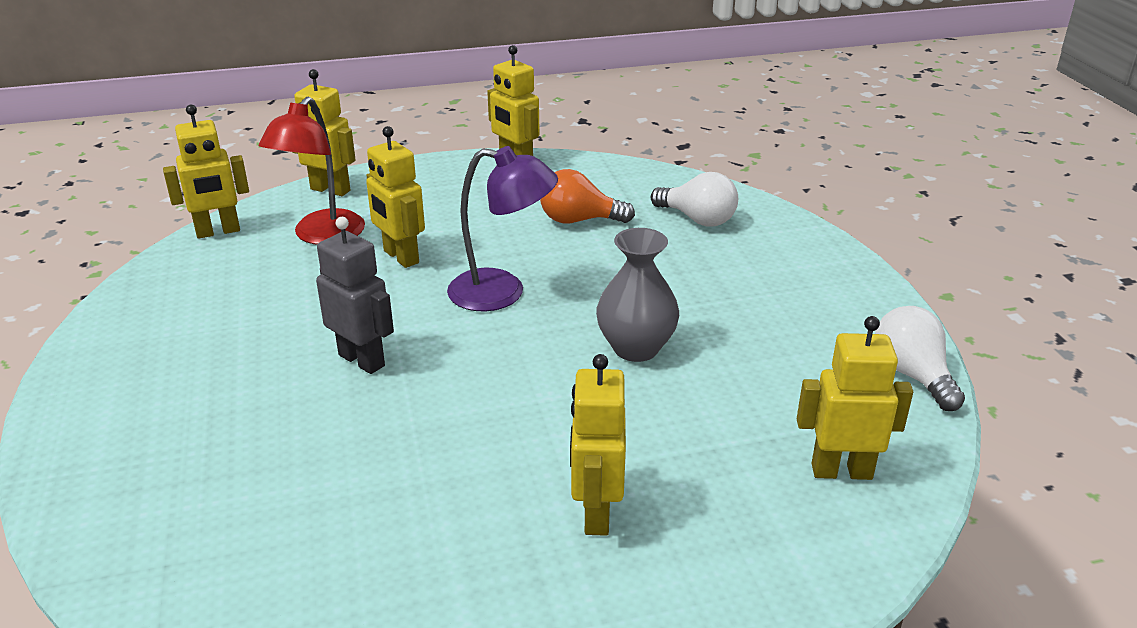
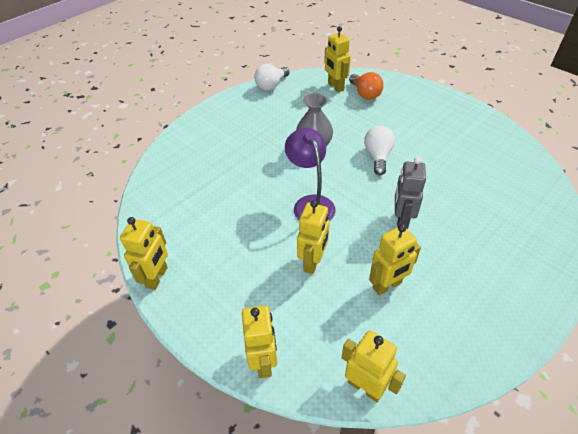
camera: 120 degrees left, 15 degrees up
red lamp [259,97,365,245] -> none
orange light bulb [540,169,635,224] -> orange light bulb moved to [349,72,384,100]
yellow robot [570,354,626,536] -> yellow robot moved to [369,224,421,295]
white light bulb [651,172,738,226] -> white light bulb moved to [364,126,395,175]

